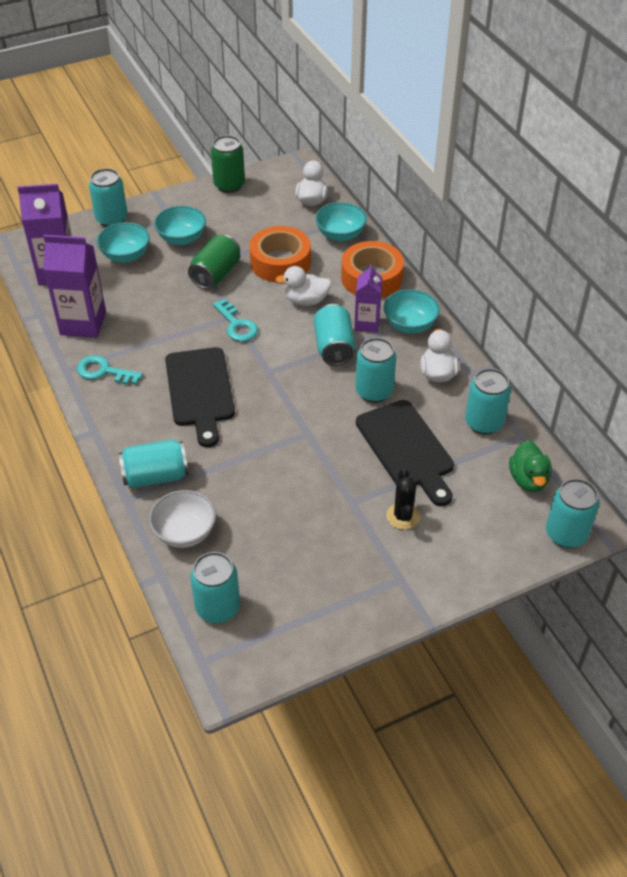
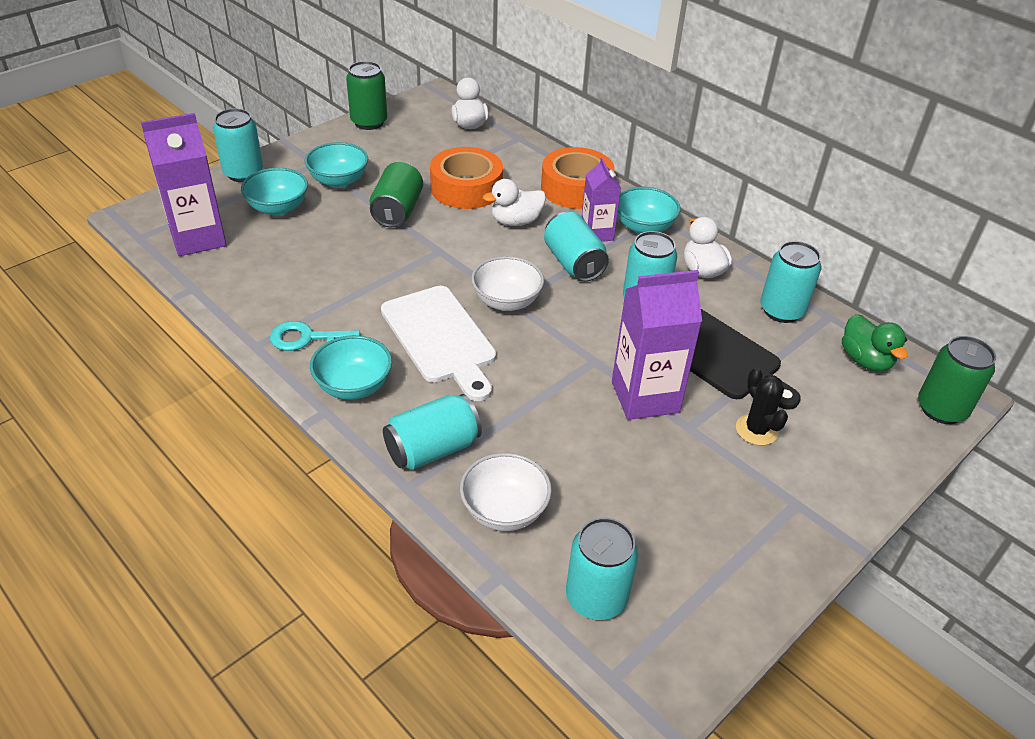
camera: 20 degrees left, 5 degrees down
purple carton [43,235,106,338] -> purple carton moved to [612,270,702,420]
black cutting board [165,347,235,447] -> white cutting board [381,286,496,401]
turquoise key [213,299,258,342] -> none
turquoise bowl [315,202,367,242] -> turquoise bowl moved to [310,335,392,400]
turquoise can [546,479,599,548] -> green can [918,336,996,424]
none -> white bowl [471,256,544,311]

